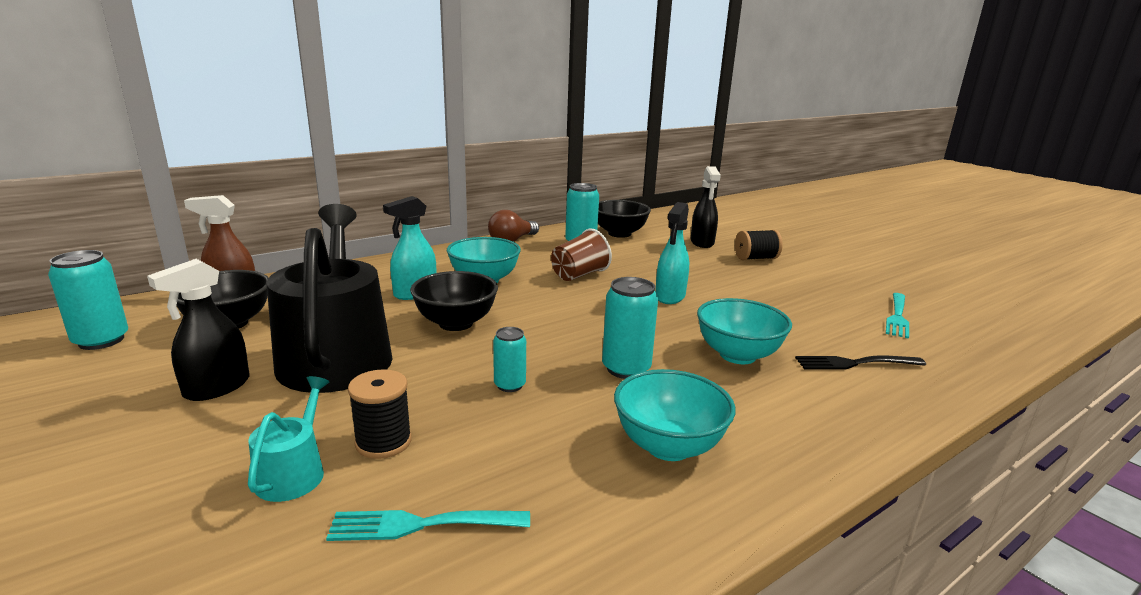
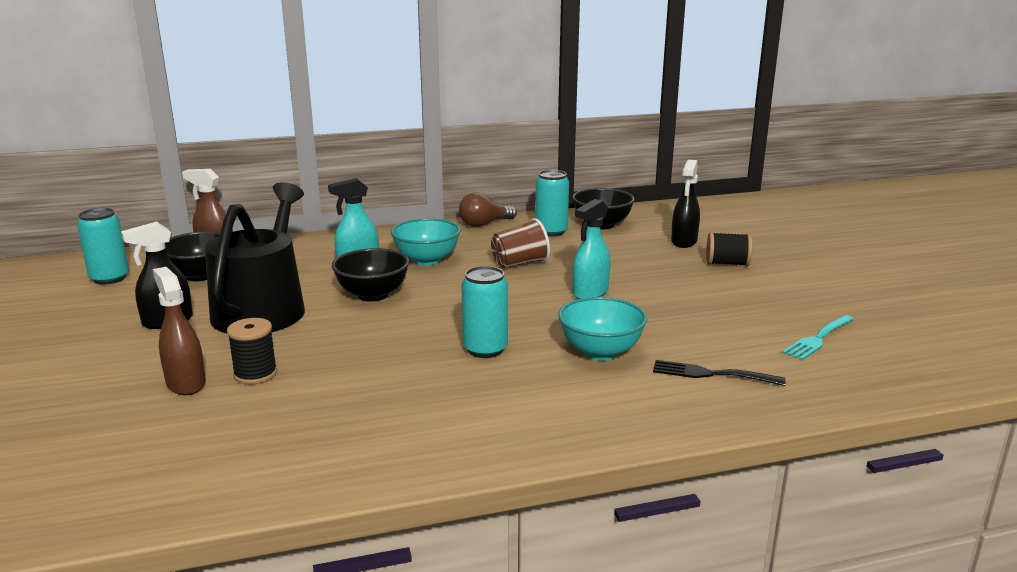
camera: 20 degrees right, 0 degrees up
turquoise watering can [248,376,329,502] -> brown spray bottle [153,267,206,395]
turquoise fork [326,510,530,541] -> none
turquoise can [493,327,526,392] -> none
turquoise bowl [614,369,735,461] -> none

